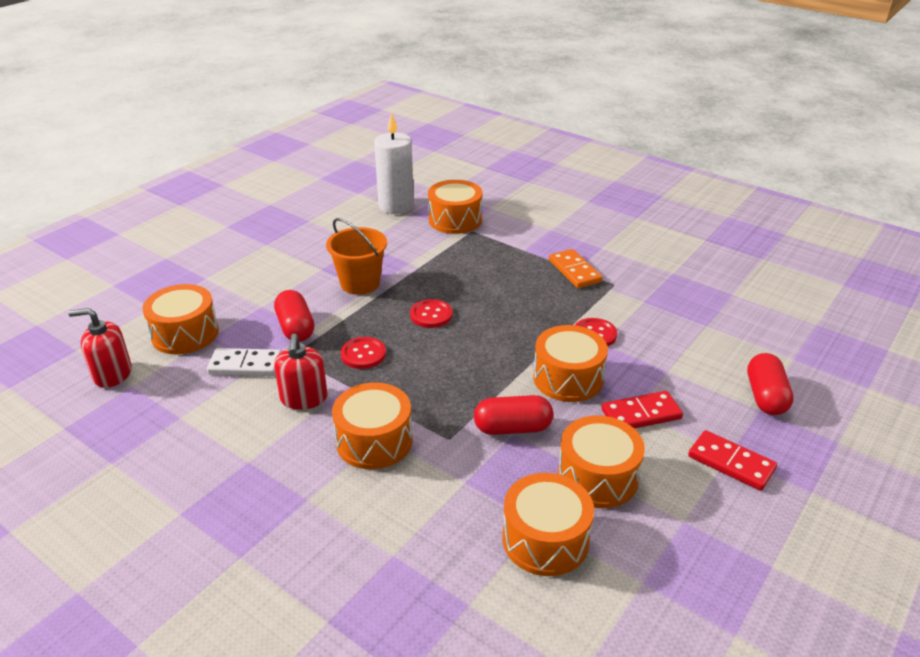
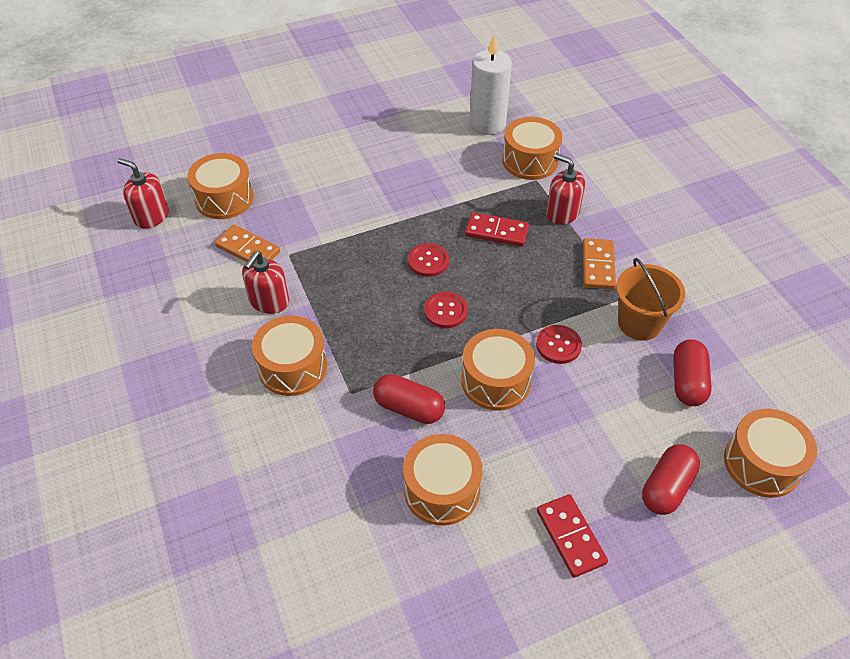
camera: 30 degrees right, 15 degrees up
white domino [207,348,281,376] -> orange domino [215,225,280,262]
red capsule [274,290,314,342] -> red capsule moved to [673,339,712,406]
orange bucket [326,218,387,295] -> orange bucket moved to [616,258,685,341]
red button [341,337,386,369] -> red button moved to [424,292,468,328]
orange drum [503,473,594,576] -> orange drum moved to [724,409,817,498]
red domino [602,391,683,429] -> red domino moved to [465,212,529,247]
none -> red soap dispenser [546,153,585,225]

